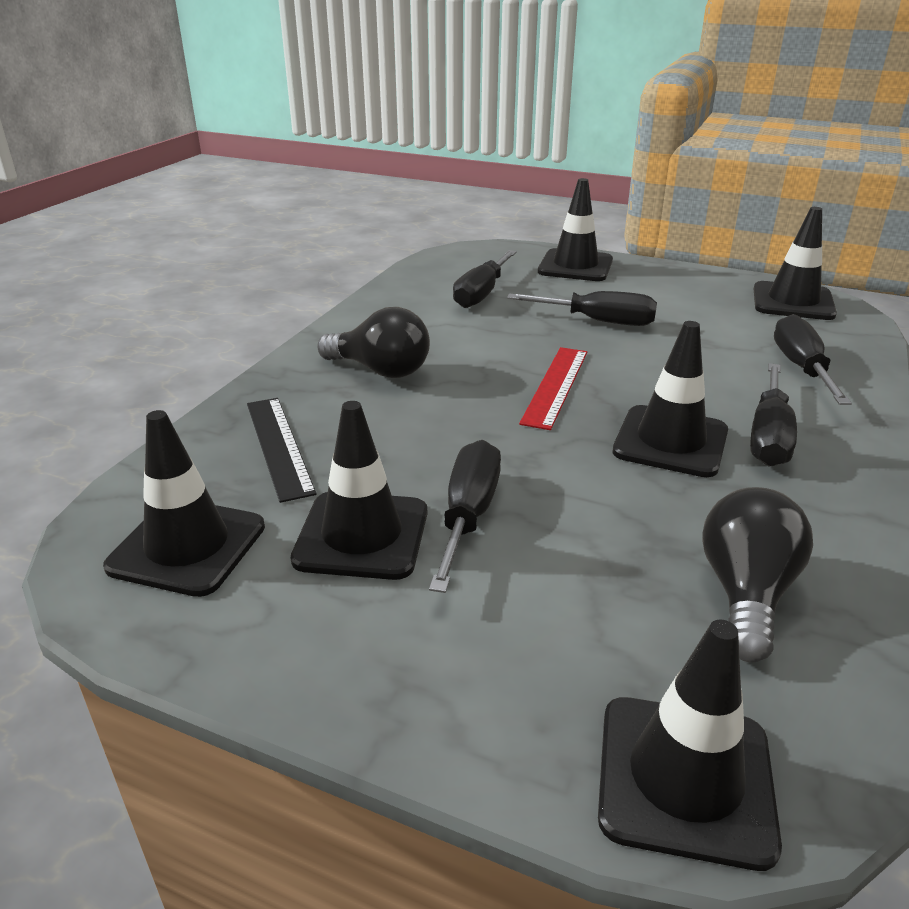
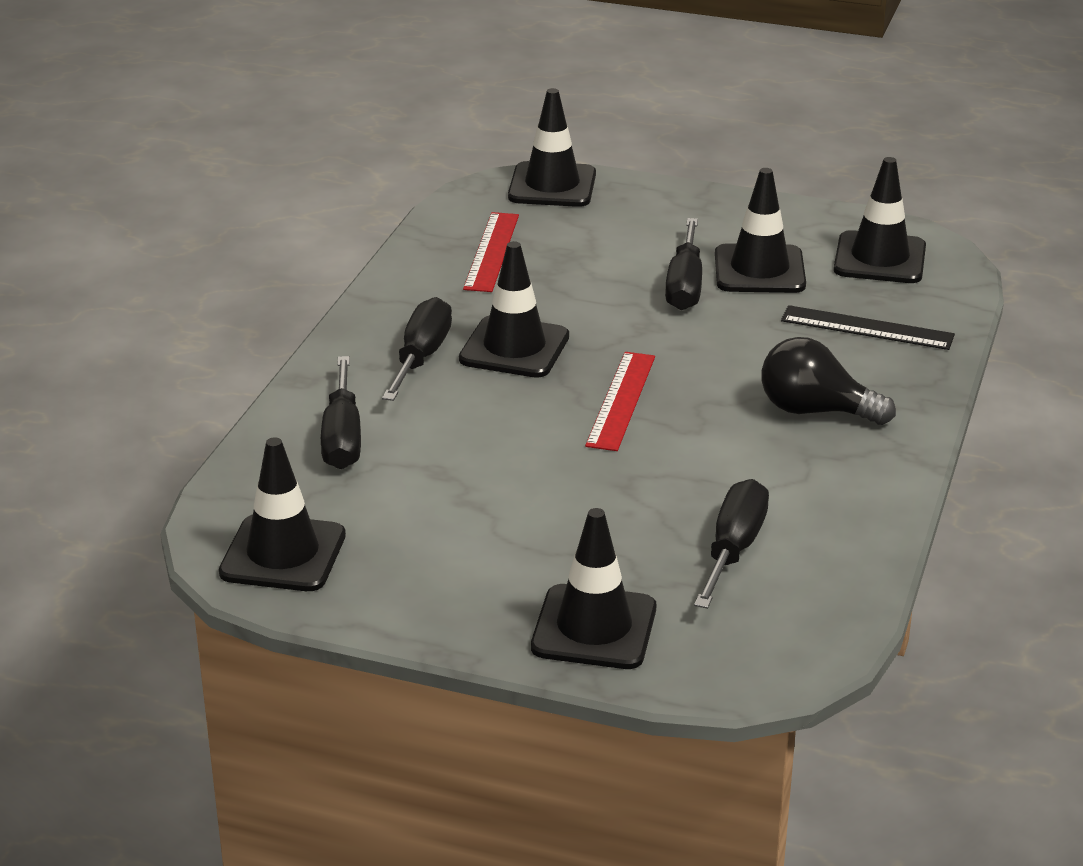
camera: 175 degrees right, 0 degrees up
black ruler [247,398,317,503] -> black ruler turned 45 degrees counterclockwise [781,305,955,350]
black screwdriver [507,291,657,326] -> none
black light bulb [702,487,813,663] -> red ruler [463,212,519,292]

